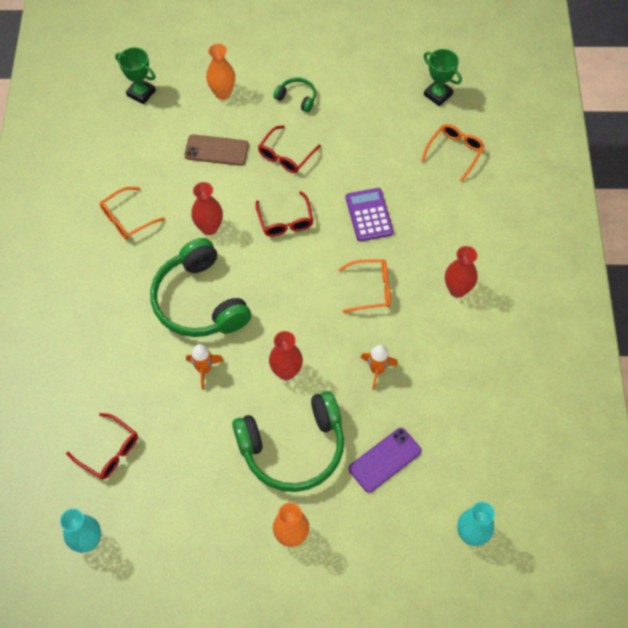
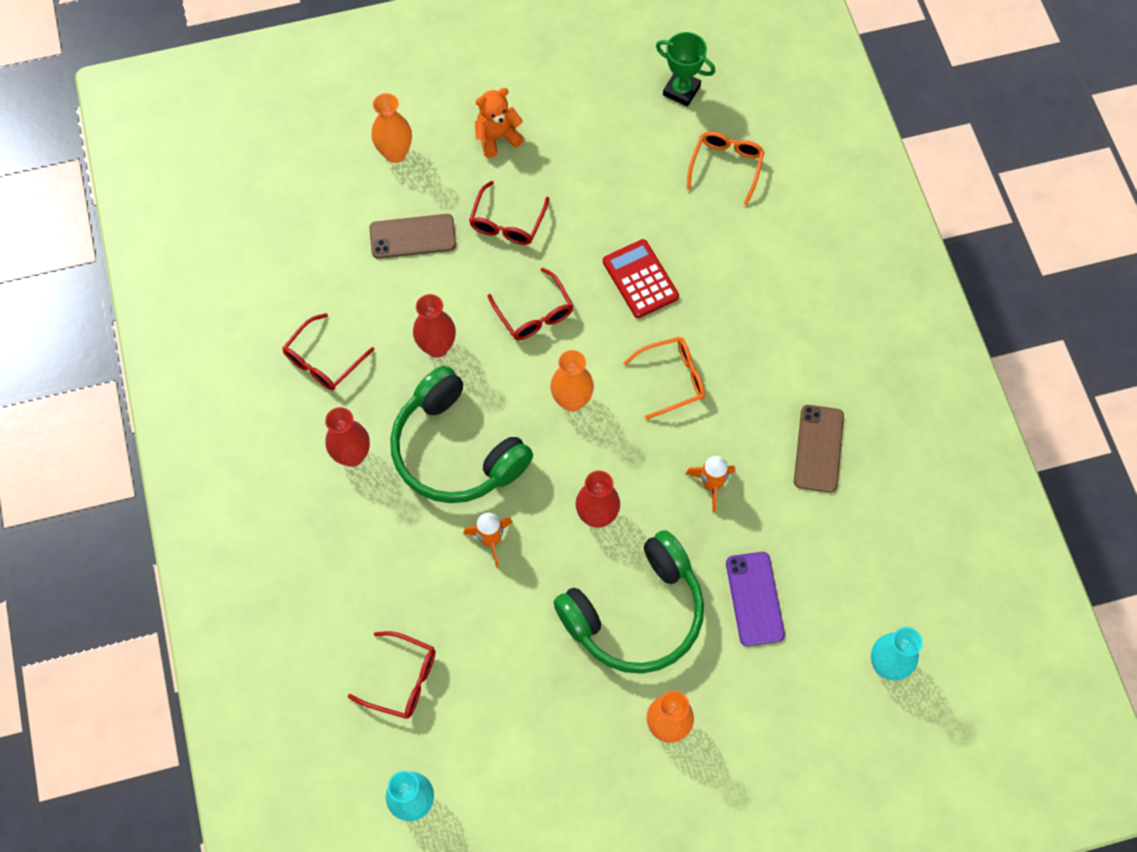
camera: 15 degrees left, 5 degrees up
orange glasses [100,187,165,239] -> red glasses [282,313,374,390]
green trophy [115,47,156,104] -> none
green headphones [274,77,316,112] -> orange teddy bear [475,88,524,158]
purple calculator [346,188,394,241] -> red calculator [603,239,679,318]
purple phone [349,428,422,493] -> purple phone turned 45 degrees counterclockwise [726,552,785,646]
red vase [445,246,478,298] -> red vase moved to [325,407,370,467]
none -> orange vase [550,350,594,412]
none -> brown phone [794,405,844,493]

